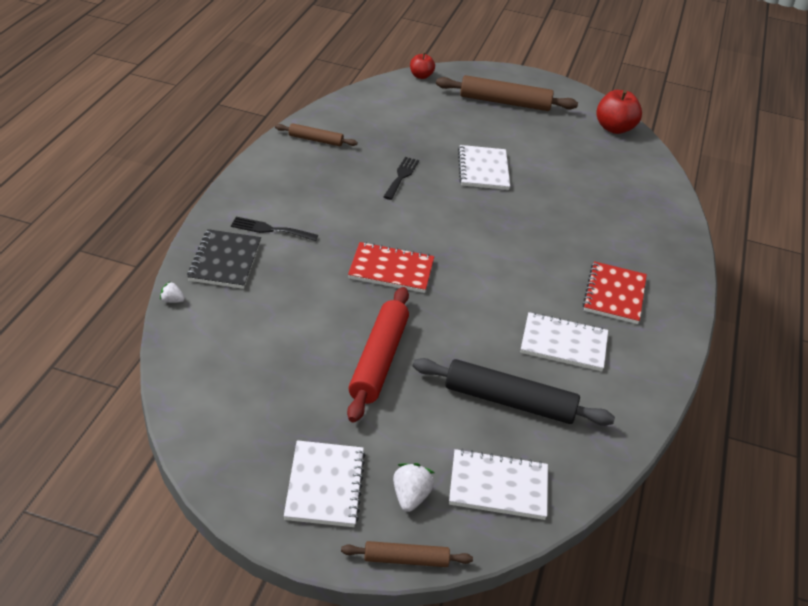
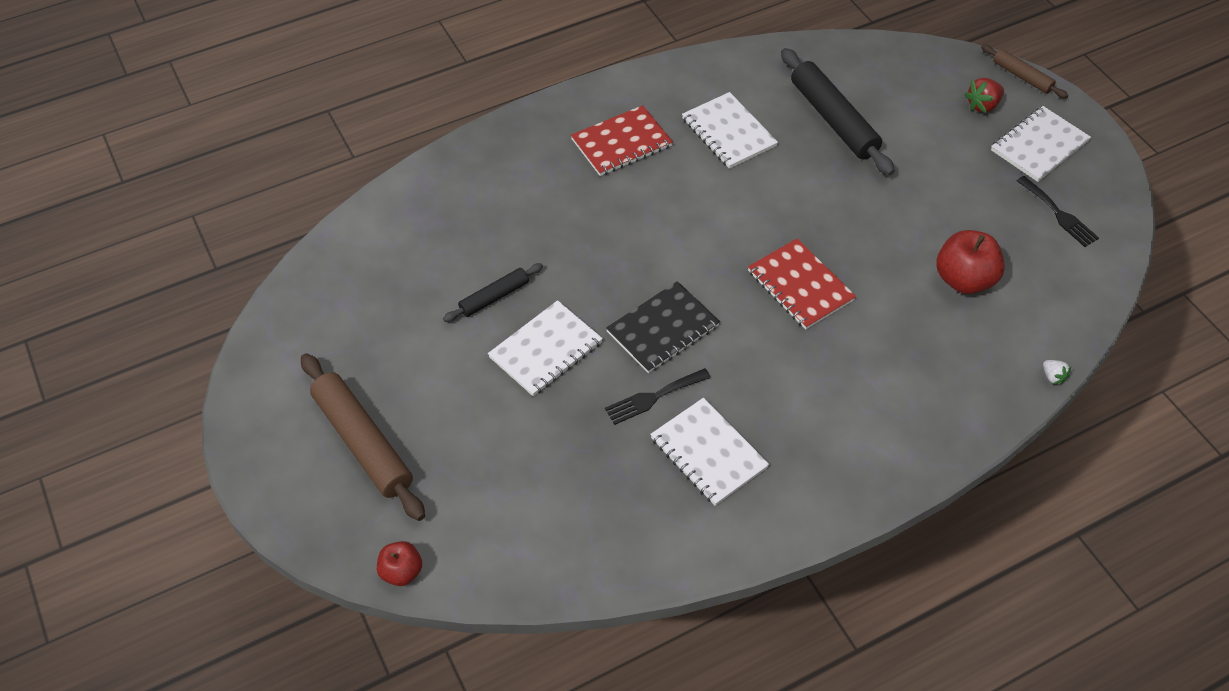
camera: 130 degrees left, 15 degrees up
black notebook [187,229,261,289] -> black notebook moved to [606,281,720,373]
black fork [231,217,318,241] -> black fork moved to [1017,176,1099,247]
brown rolling pin [275,123,358,146] -> none
red rolling pin [347,287,409,423] -> none
white strawberry [393,463,434,512] -> red strawberry [964,78,1004,113]
white notebook [449,449,548,520] -> white notebook moved to [650,398,769,506]
red apple [596,90,642,134] -> red apple moved to [936,230,1005,294]
none -> black rolling pin [443,263,543,322]

